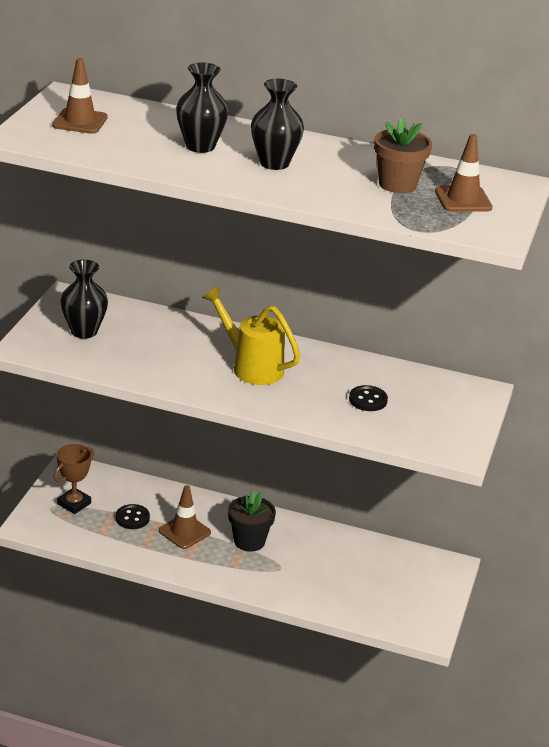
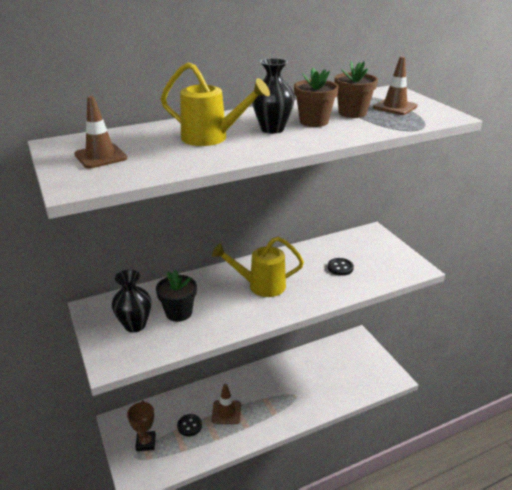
camera: 40 degrees left, 0 degrees up
black vase [176,62,229,153] -> yellow watering can [161,62,270,146]
black flower pot [228,490,276,552] -> black flower pot moved to [156,270,197,322]
none -> brown flower pot [294,67,339,127]

